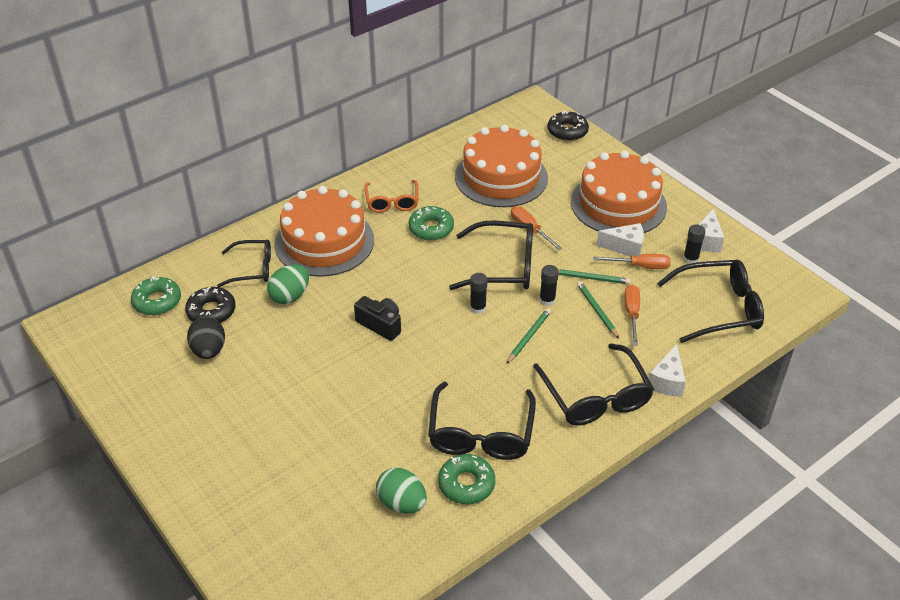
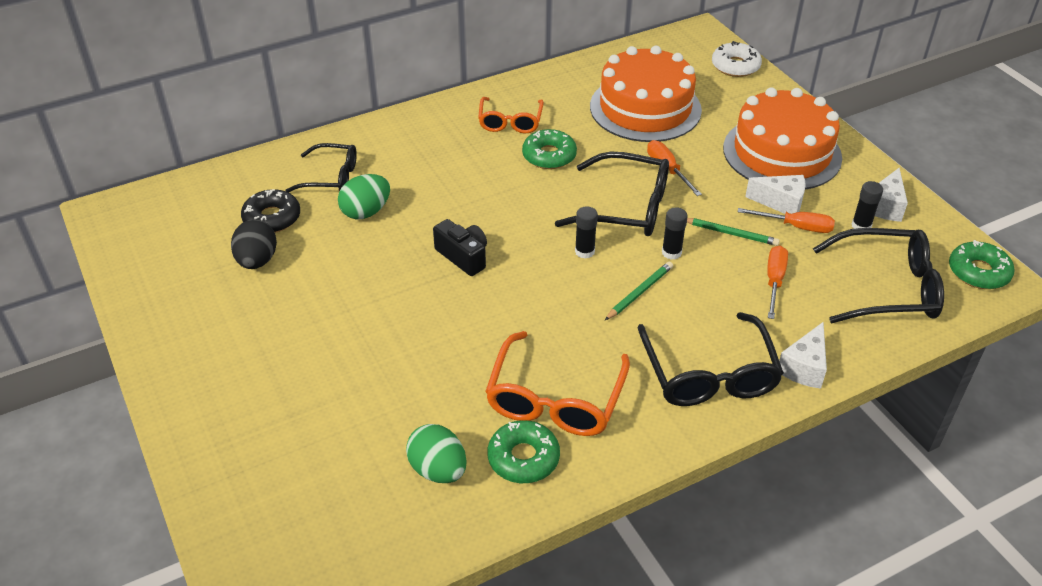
camera: 10 degrees right, 0 degrees up
green donut [131,276,181,315] -> green donut moved to [949,240,1014,289]
orange cake [274,186,374,277] -> none
black glasses [428,382,536,460] -> orange glasses [485,331,630,436]
black donut [547,111,589,141] -> white donut [712,41,762,77]
green pencil [577,281,619,339] -> none

